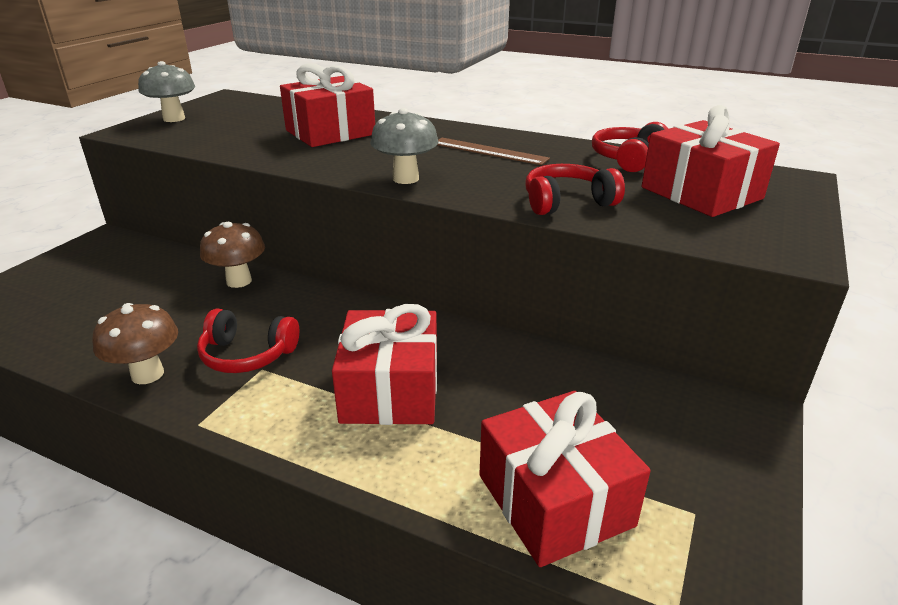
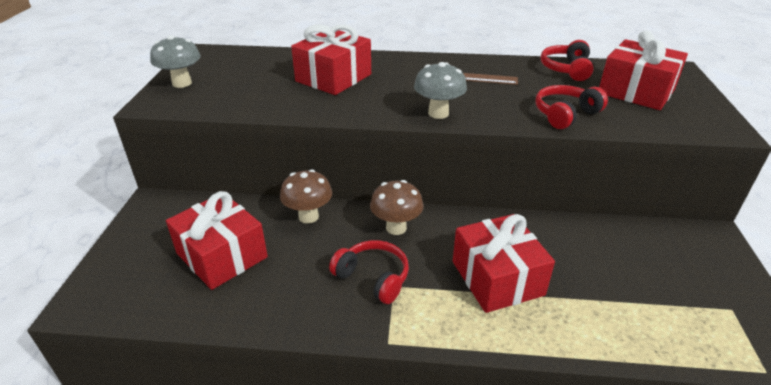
camera: 20 degrees left, 5 degrees up
brown mushroom [92,303,178,384] -> brown mushroom moved to [370,180,424,235]
red headphones [197,308,299,373] -> red headphones turned 135 degrees counterclockwise [329,240,409,304]
red gift [479,391,651,567] -> red gift moved to [166,191,268,290]

